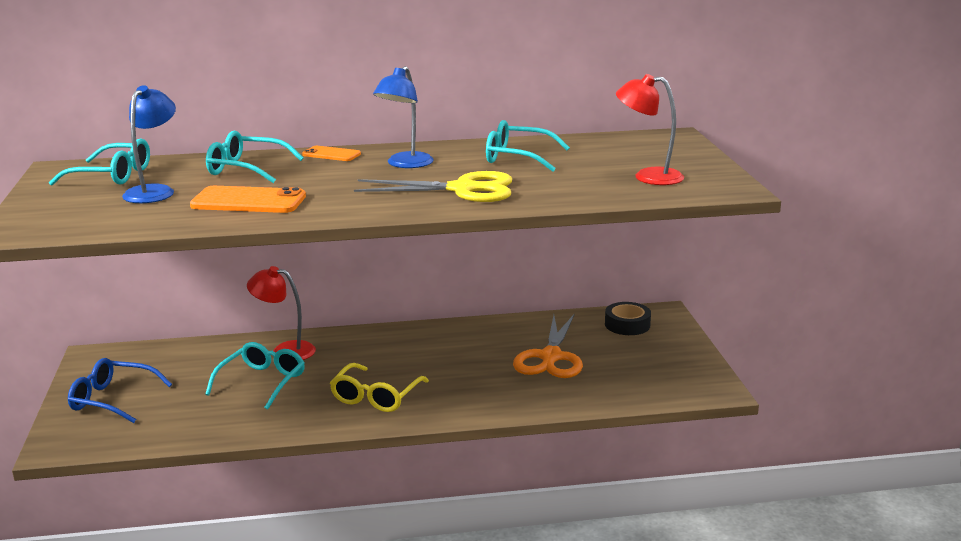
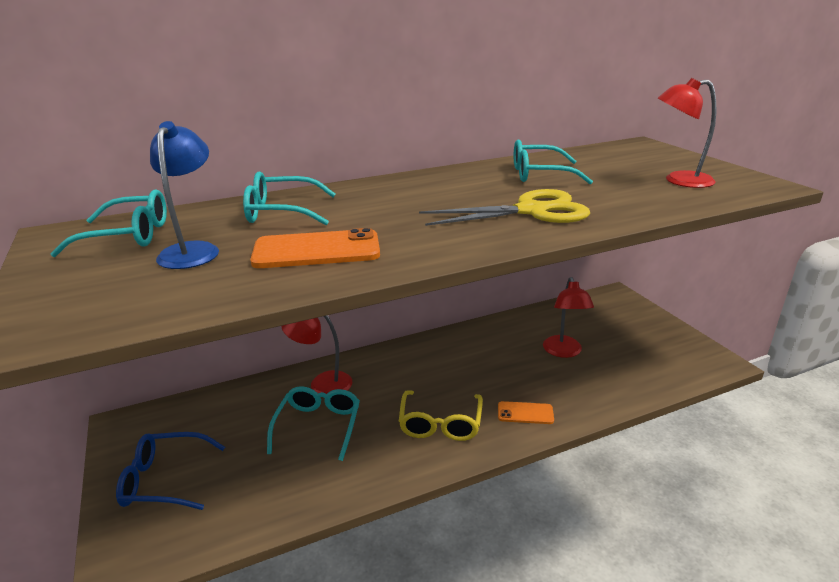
camera: 15 degrees left, 5 degrees up
orange phone [302,146,361,161] -> orange phone moved to [498,401,554,424]
blue lamp [373,66,434,168] -> none
orange scissors [513,313,583,378] -> red lamp [543,277,594,358]
black tape [605,302,651,335] -> none

